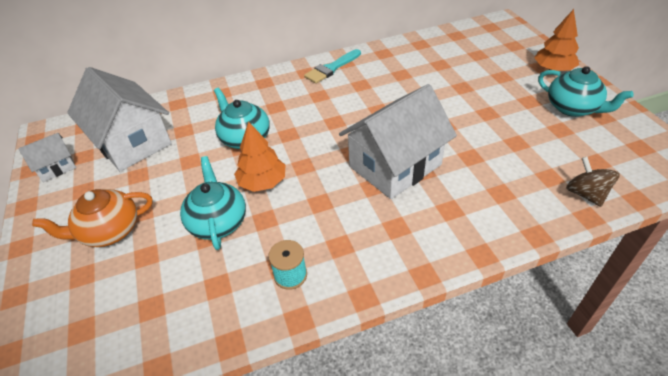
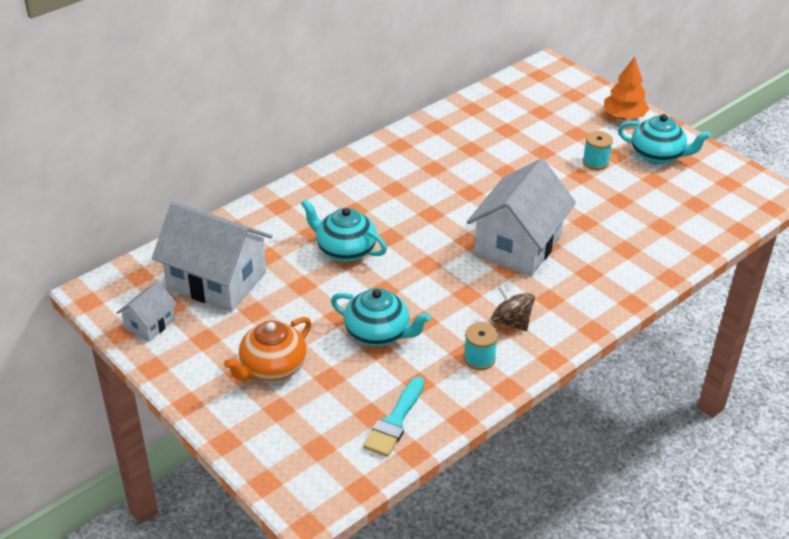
camera: 25 degrees left, 5 degrees down
turquoise teapot [180,156,246,250] -> turquoise teapot turned 150 degrees clockwise [331,288,431,346]
orange tree [234,121,285,192] -> none
turquoise brush [304,49,361,84] -> turquoise brush moved to [363,377,424,457]
brown spinning top [566,157,620,207] -> brown spinning top moved to [491,285,535,331]
none -> turquoise spool [583,131,613,170]

